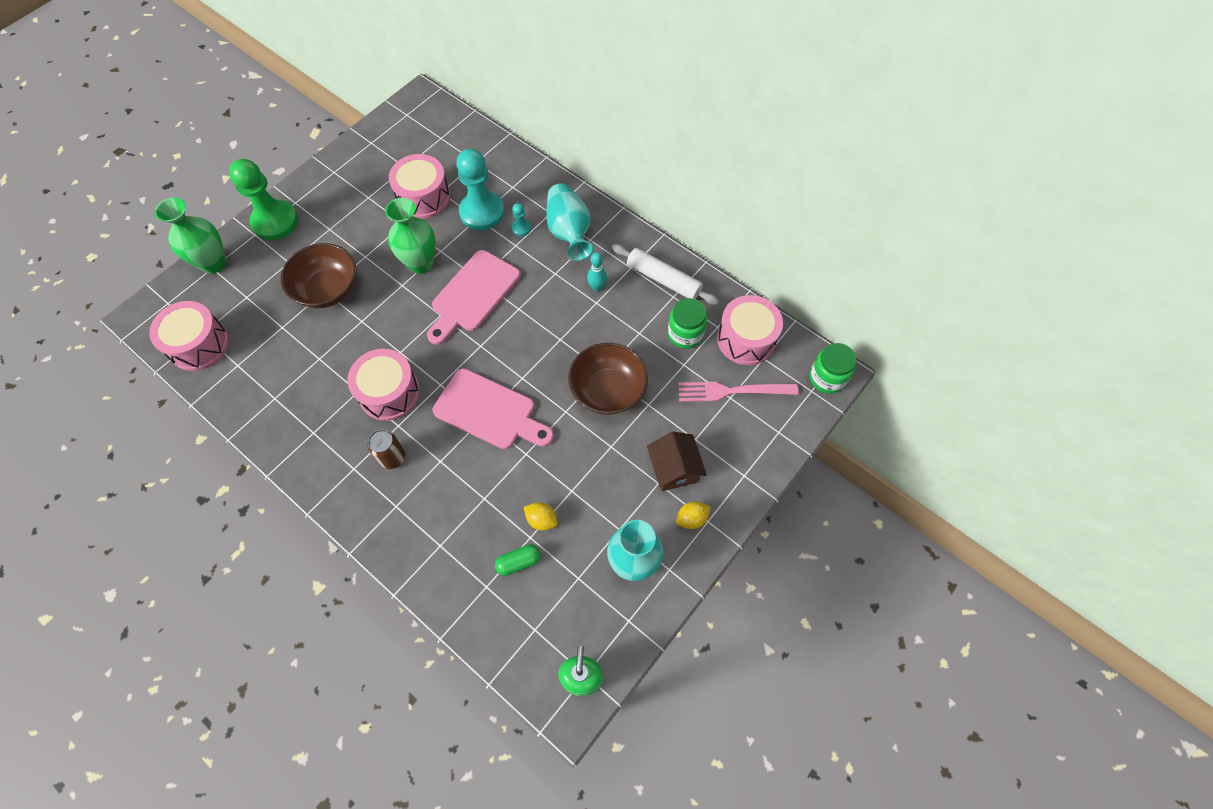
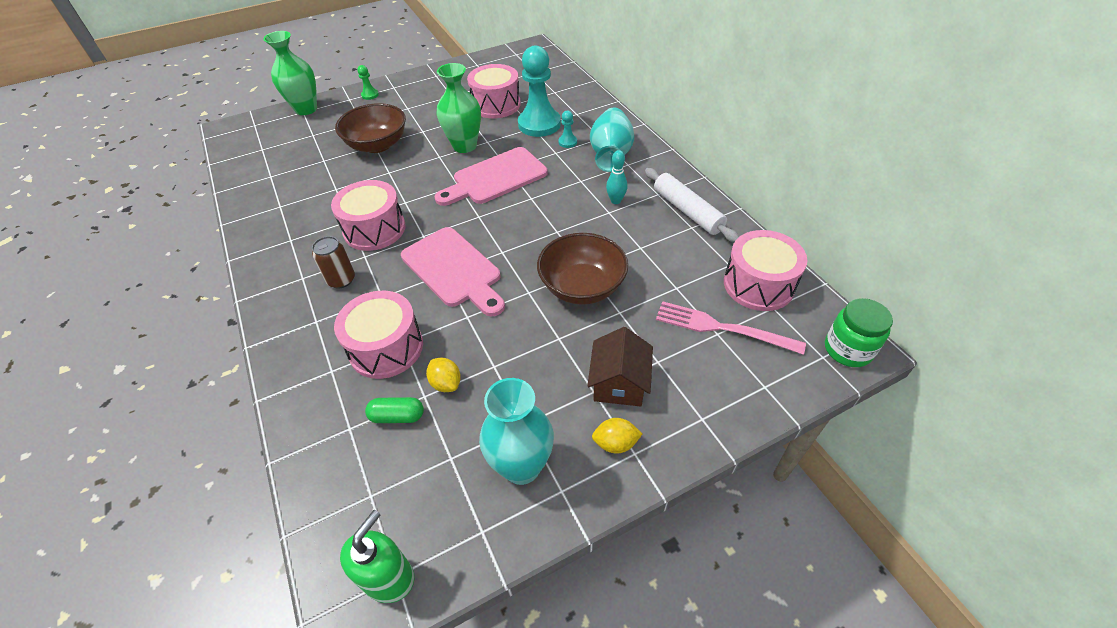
camera: 25 degrees right, 15 degrees down
pink drum [149,301,229,371] -> pink drum moved to [334,291,423,379]
green pawn [229,159,298,240] -> green pawn [357,65,379,100], size x0.42
green jar [668,298,707,349] -> none

